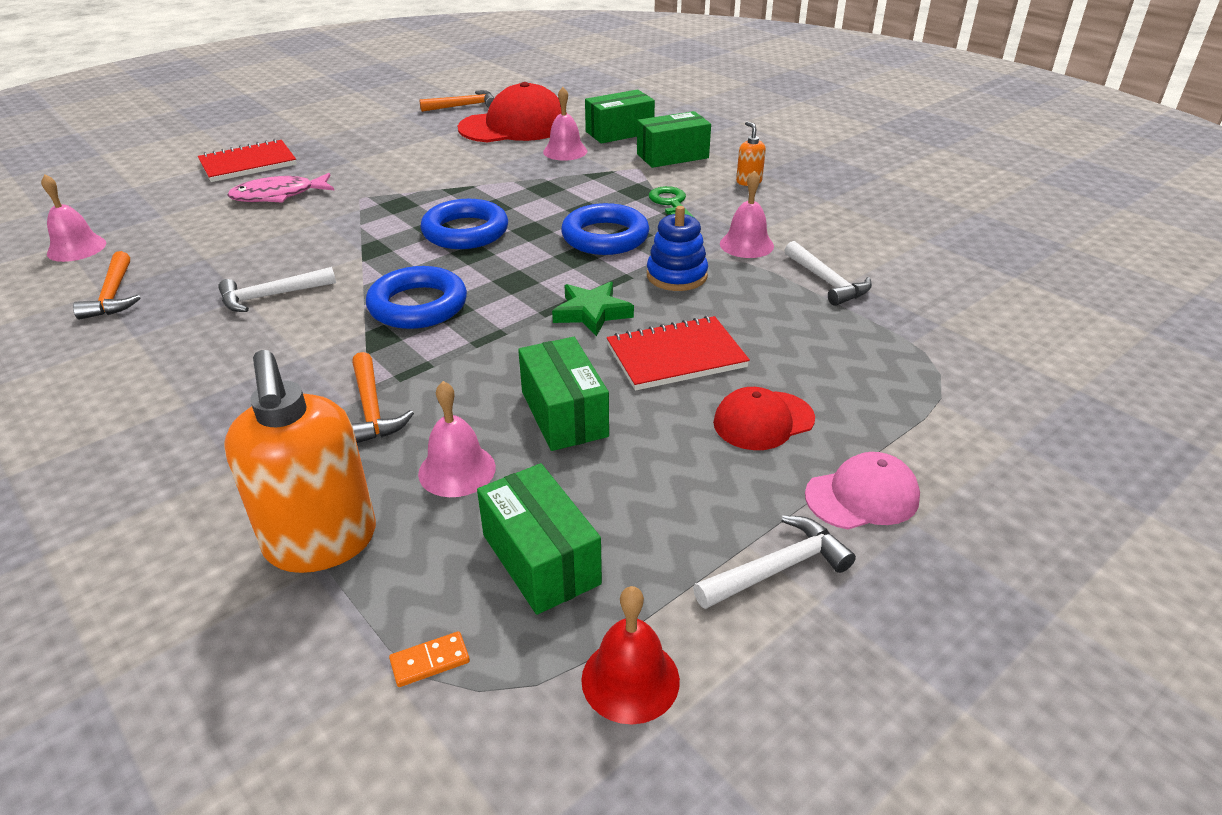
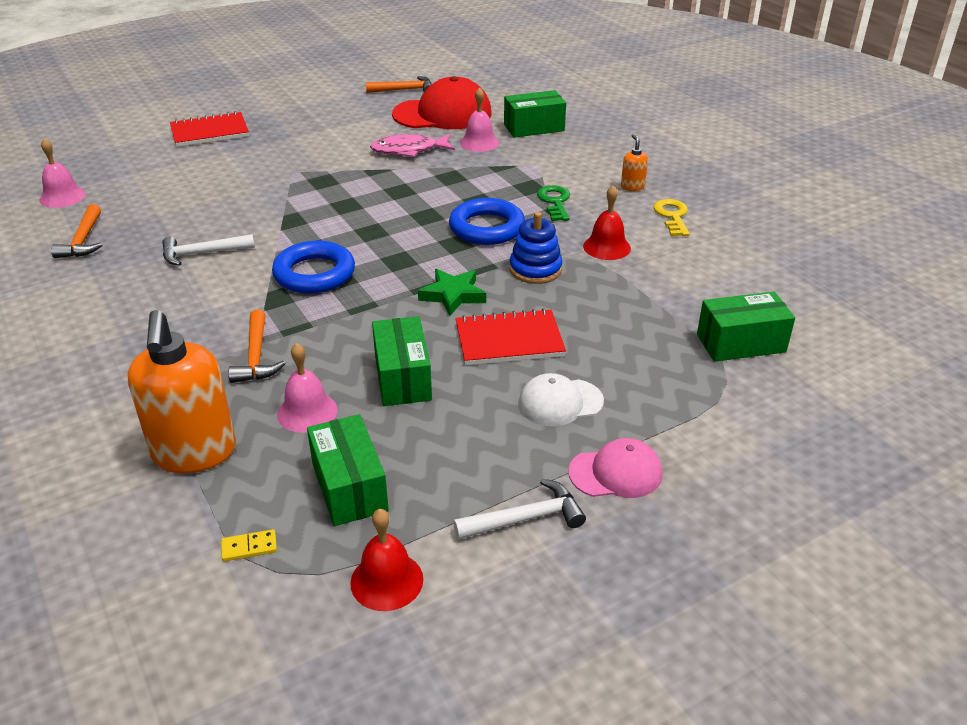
camera: 10 degrees right, 0 degrees up
pink fish [227,173,334,203] -> pink fish moved to [370,134,455,157]
orange domino [389,631,470,687] -> yellow domino [221,529,277,562]
blue ring [420,199,508,249] -> none
green box [637,111,711,168] -> green box moved to [697,292,795,362]
red cap [713,387,815,450] -> white cap [518,373,604,426]
pink bell [720,170,774,258] -> red bell [583,186,631,260]
white hammer [784,241,872,306] -> none
none -> yellow key [653,199,690,236]

